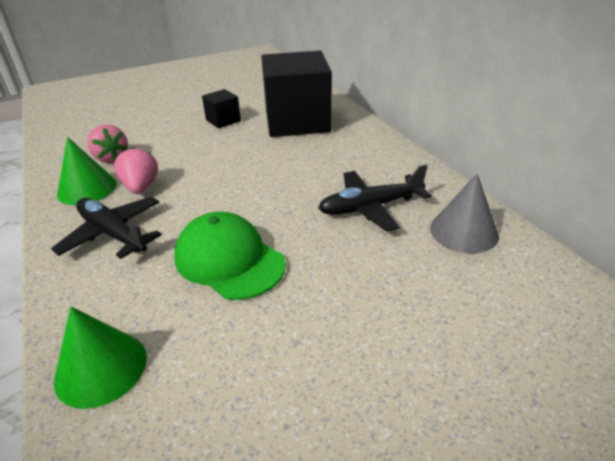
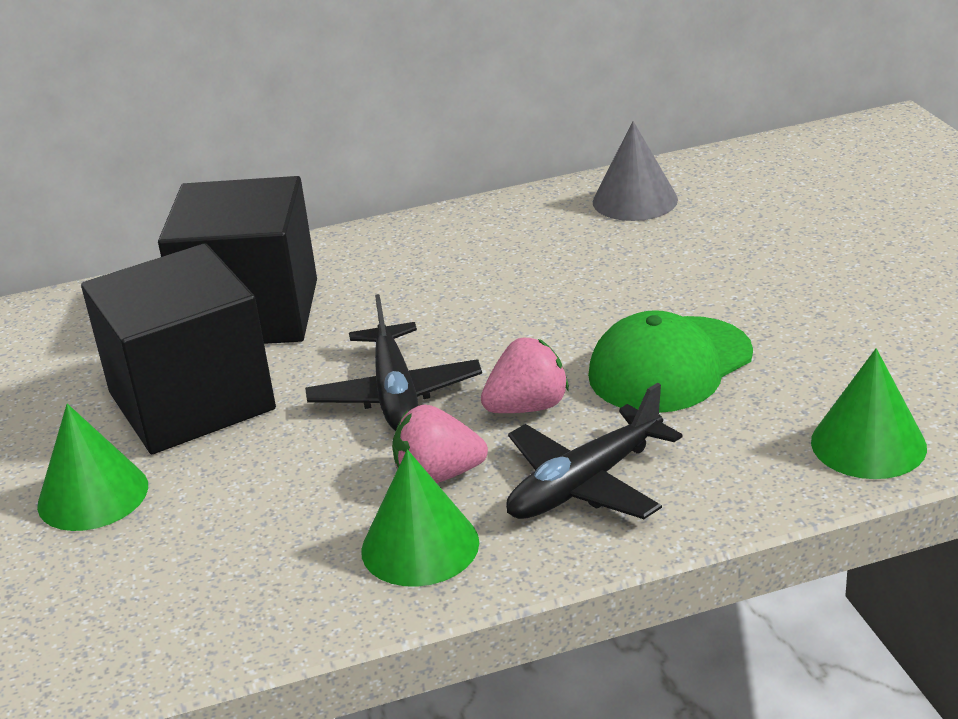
camera: 80 degrees left, 5 degrees down
pink strawberry [87,124,128,163] -> pink strawberry moved to [481,338,569,413]
black cube [202,89,241,129] -> black cube [81,243,276,454], size x2.26
black plane [318,164,431,231] -> black plane moved to [305,294,482,431]
none -> green cone [37,404,148,531]

